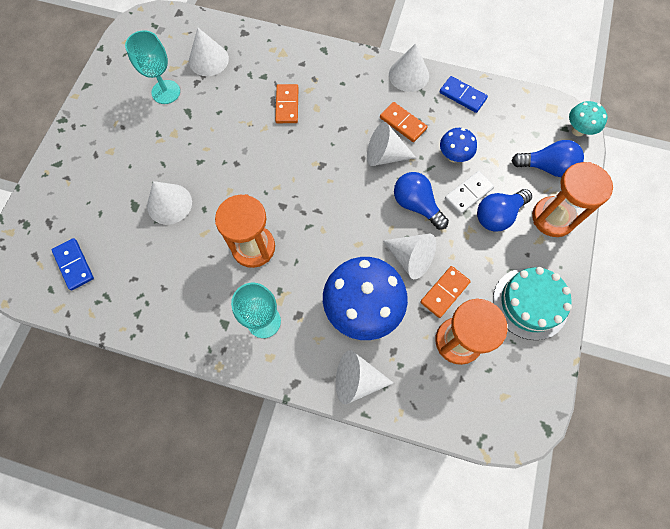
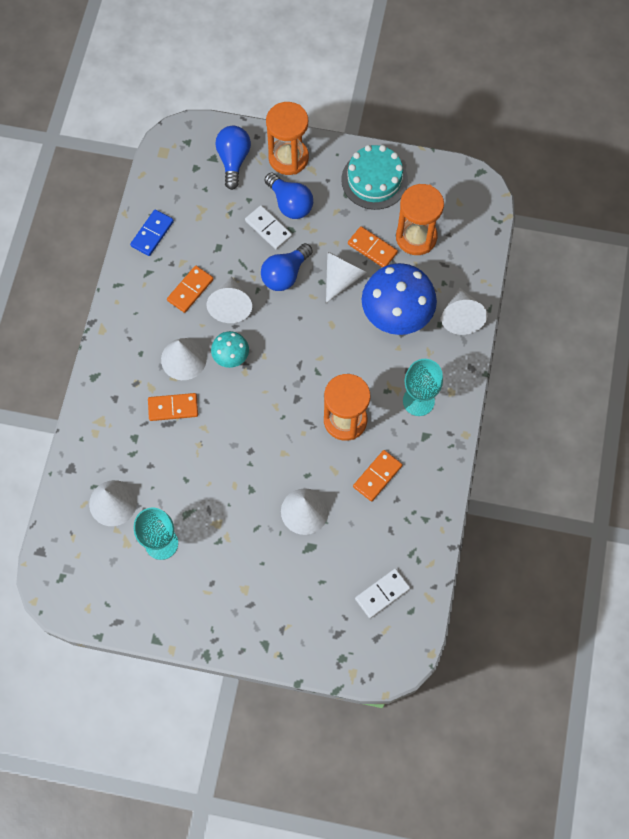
camera: 95 degrees left, 0 degrees up
blue domino [52,238,94,290] -> white domino [355,568,410,618]
white cone [389,43,429,92] -> white cone moved to [161,338,207,380]
blue mushroom [440,128,477,163] -> none
turquoise mushroom [569,101,607,136] -> turquoise mushroom moved to [211,331,249,368]
none -> orange domino [353,450,402,502]

